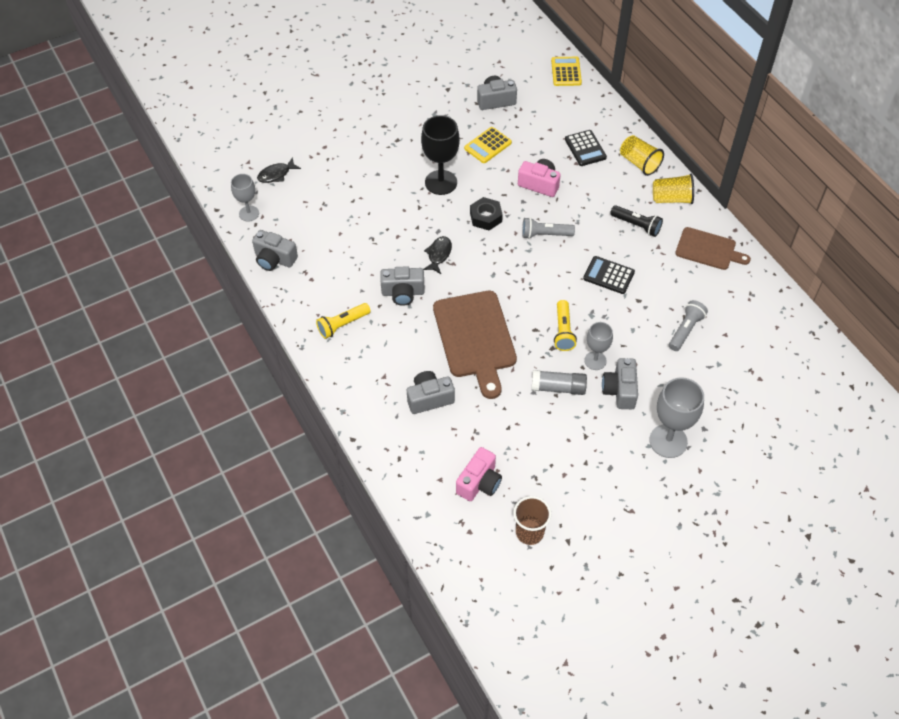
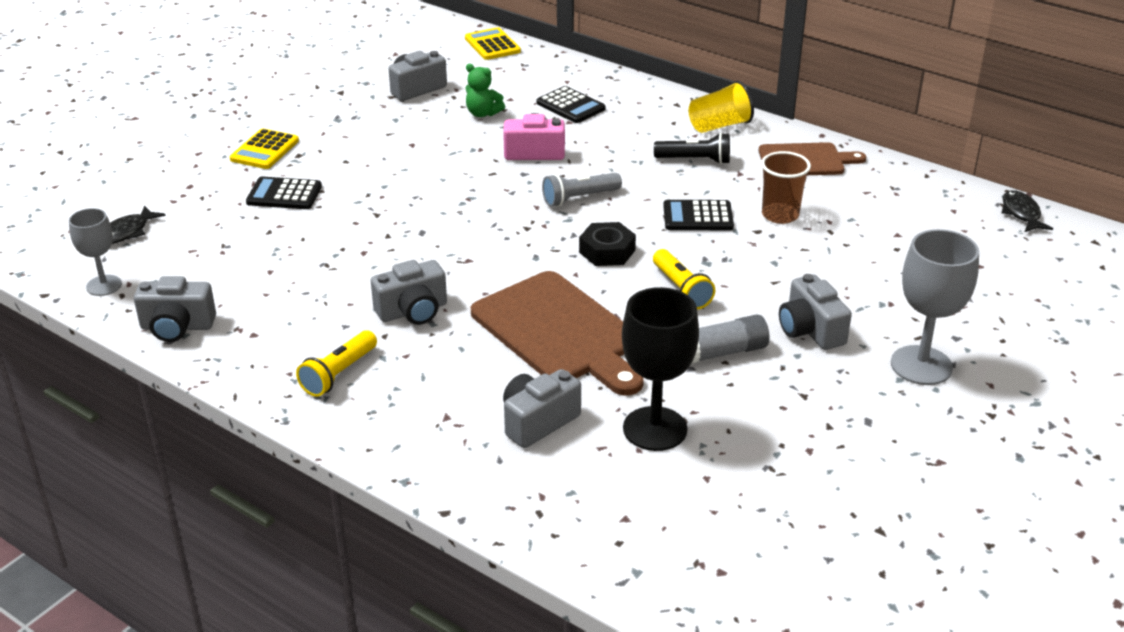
camera: 25 degrees left, 20 degrees down
black goblet [421,115,460,195] -> black goblet moved to [622,287,699,451]
black fish [423,236,452,274] -> black fish moved to [1002,190,1053,232]
pink camera [456,447,502,501] -> none
yellow calculator [464,127,512,163] -> yellow calculator moved to [230,128,299,169]
black nut [470,197,503,230] -> black nut moved to [579,222,636,266]
brown cup [513,496,551,545] -> brown cup moved to [761,151,811,224]
grey goblet [584,322,613,370] -> none
yellow cup [620,135,664,176] -> none
grey flashlight [669,300,708,351] -> none
none -> black calculator [246,177,322,209]
none -> green teddy bear [465,64,505,117]

